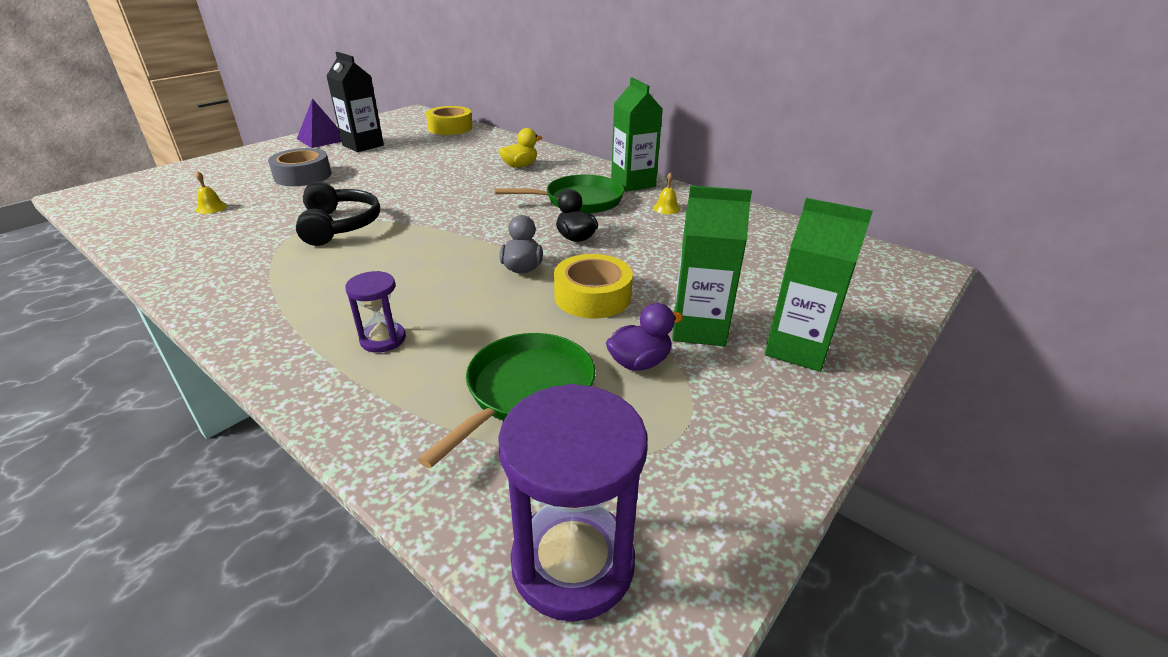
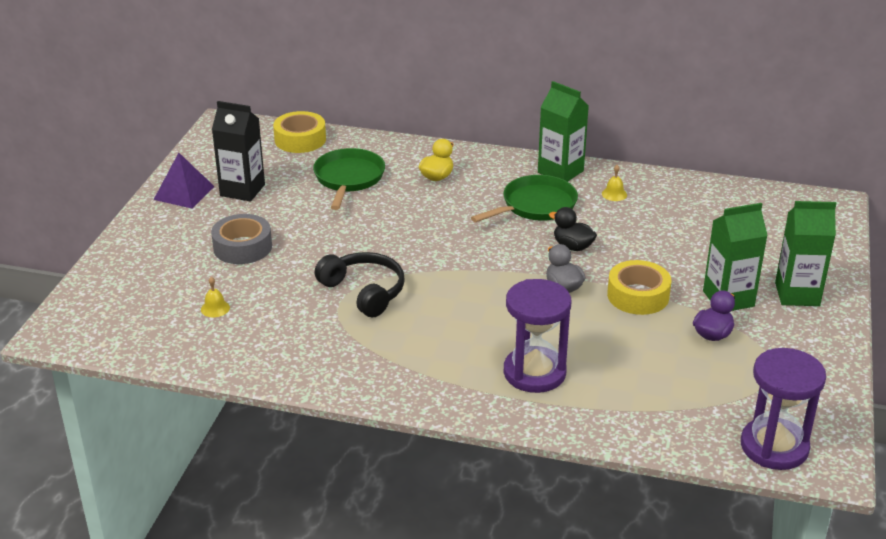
camera: 25 degrees left, 0 degrees up
purple hourglass [345,271,406,353] -> purple hourglass [503,279,571,393], size x1.83
green pan [418,333,595,468] -> green pan moved to [313,148,385,210]

